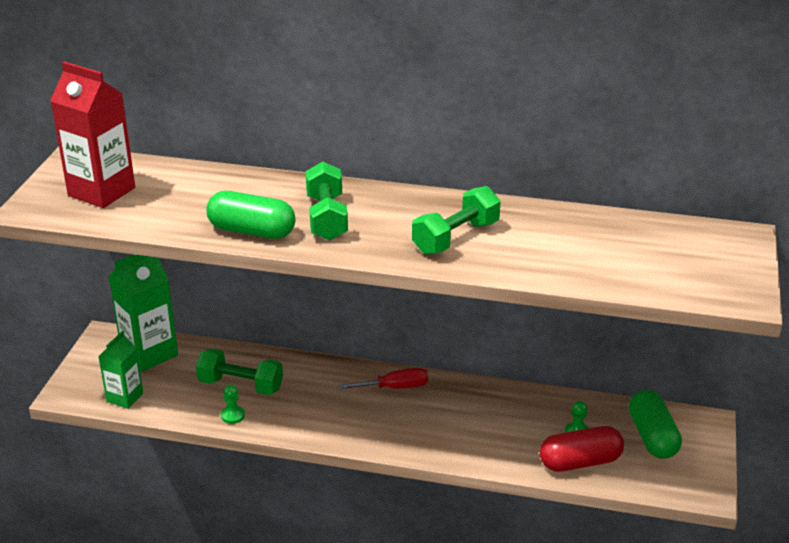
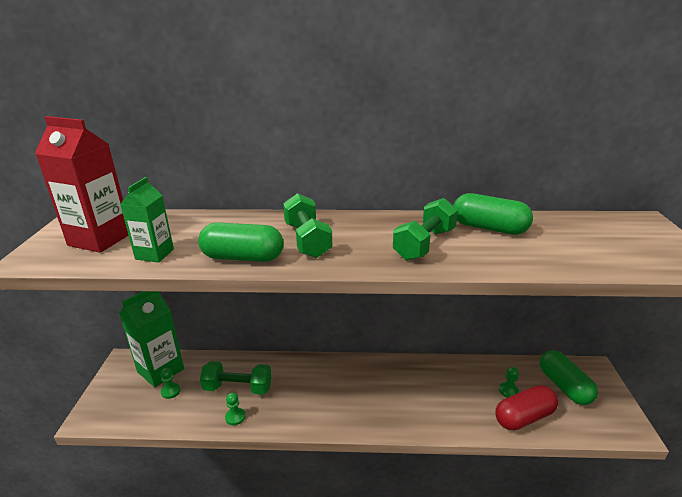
camera: 10 degrees left, 5 degrees down
green carton [98,331,143,409] -> green carton moved to [120,177,174,263]
red screwdriver [338,368,428,389] -> none
none -> green pawn [160,368,181,399]
none -> green capsule [453,193,533,235]

